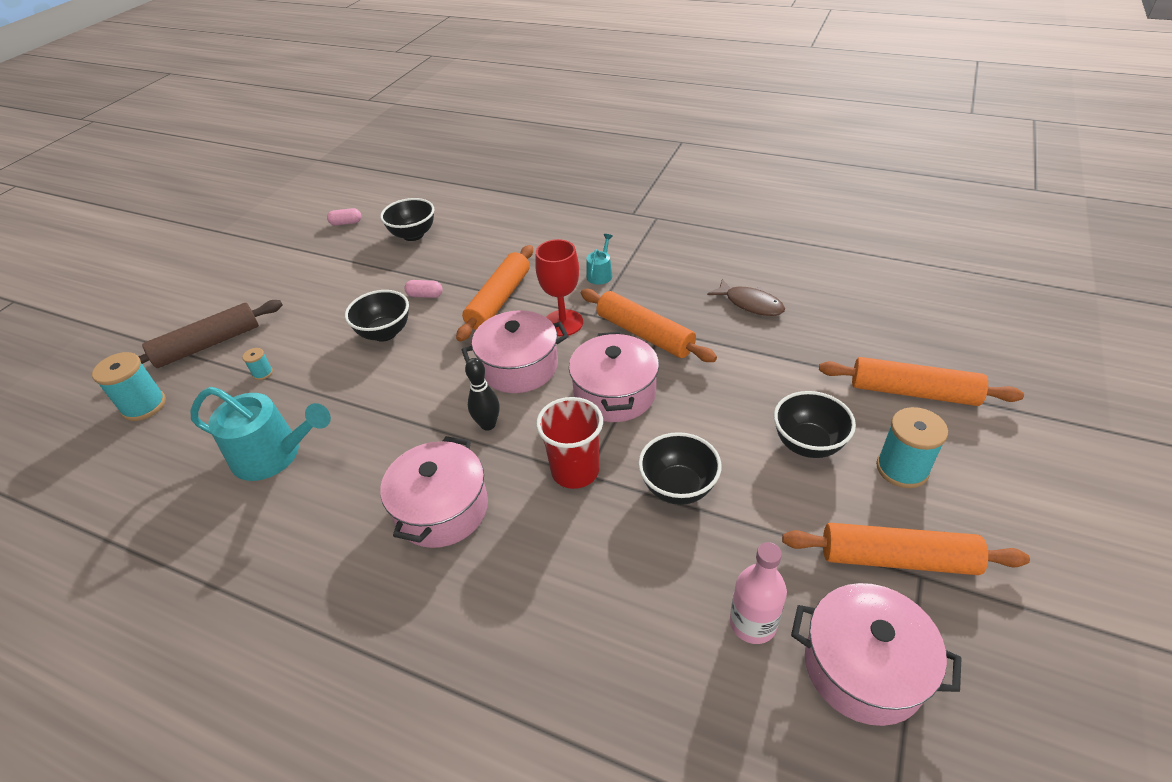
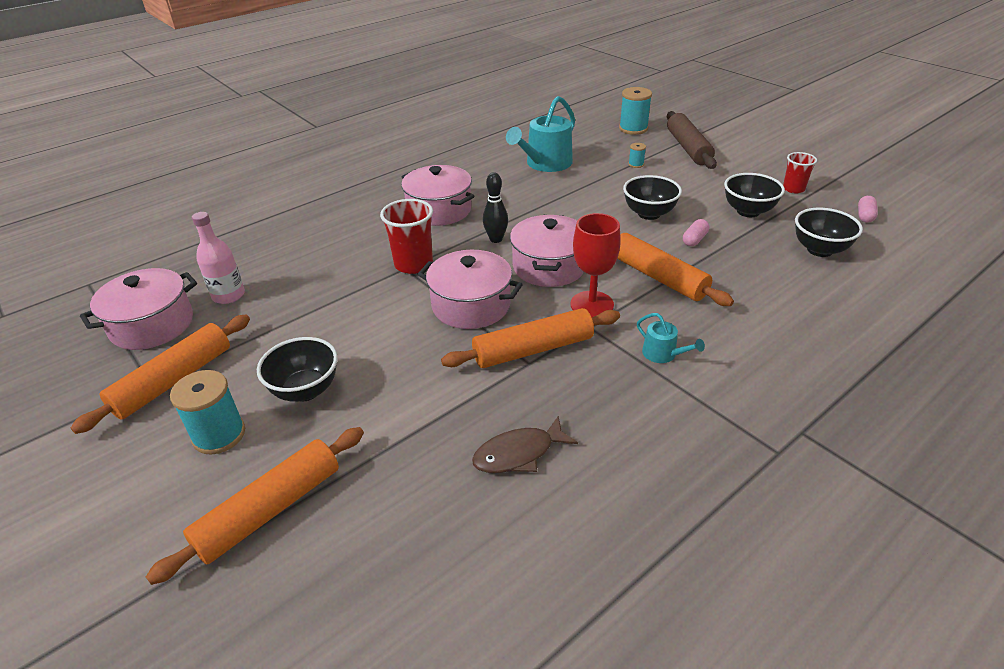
camera: 115 degrees right, 5 degrees down
black bowl [638,432,722,505] -> black bowl moved to [724,173,785,217]
none -> red cup [783,152,817,194]

